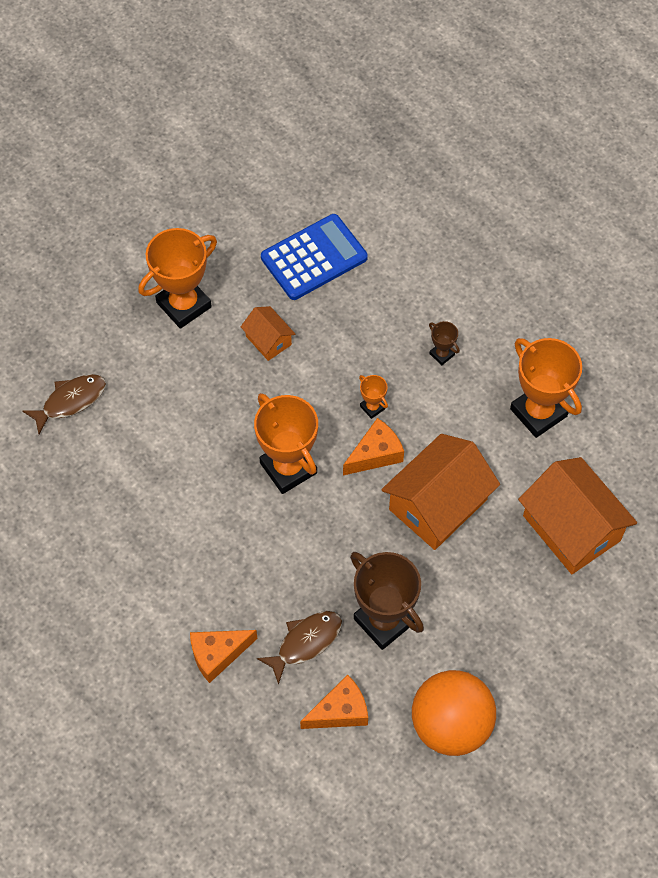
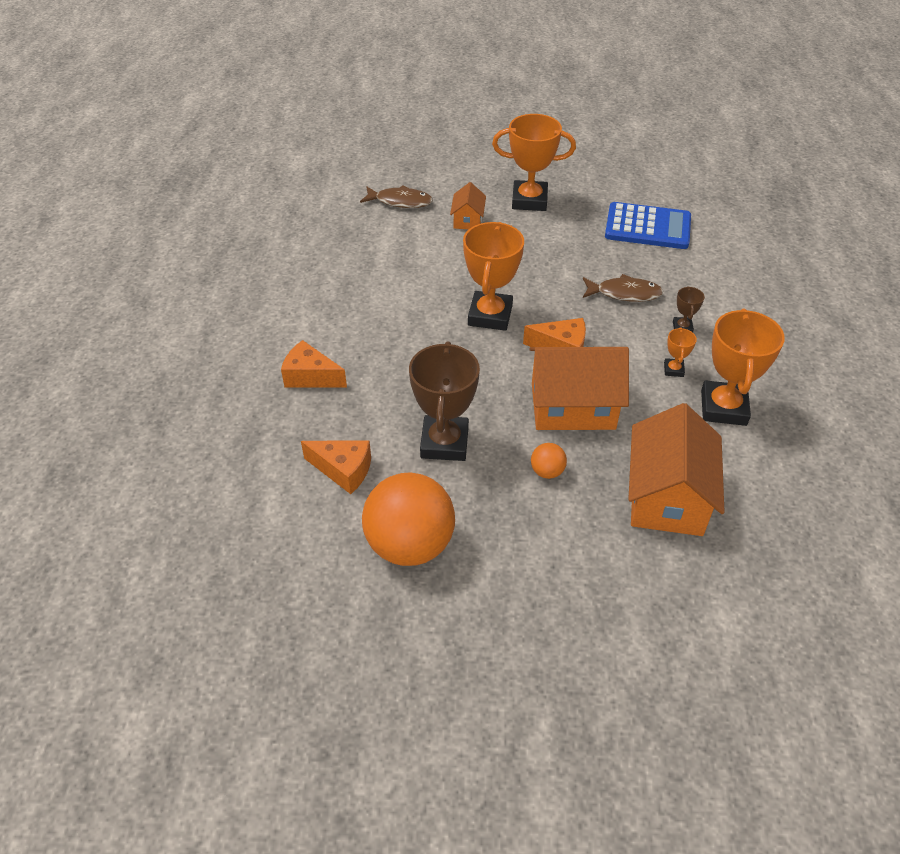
camera: 45 degrees right, 15 degrees down
orange house [241,306,295,361] -> orange house moved to [450,182,486,229]
brown fish [257,611,342,685] -> brown fish moved to [583,274,663,302]
orange trophy [359,375,388,419] -> orange trophy moved to [664,327,697,377]
none -> orange ball [531,443,567,479]

